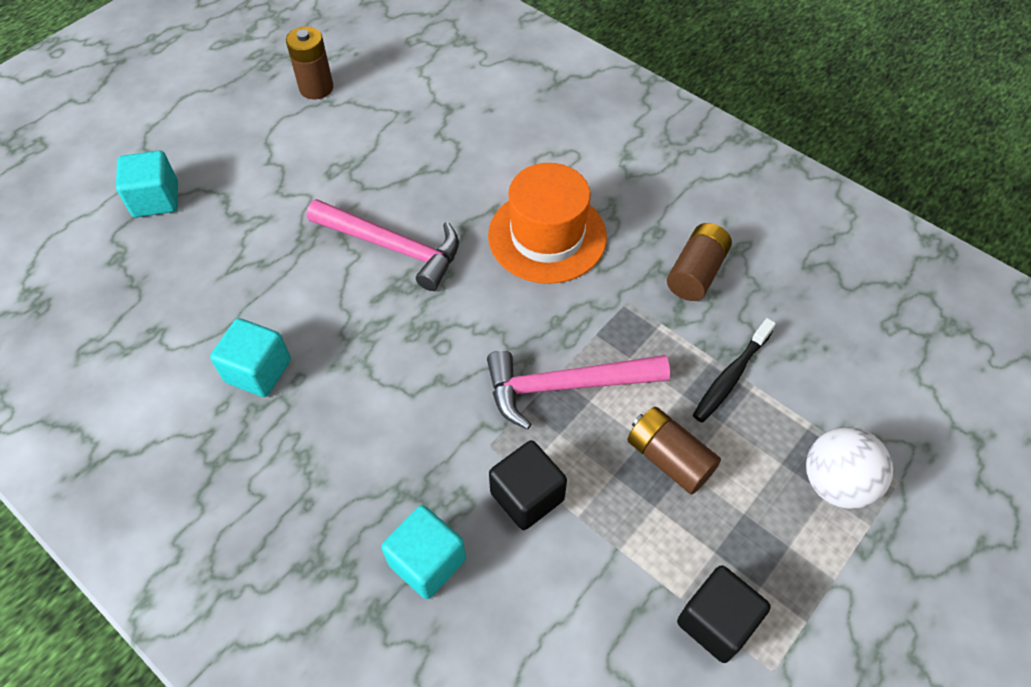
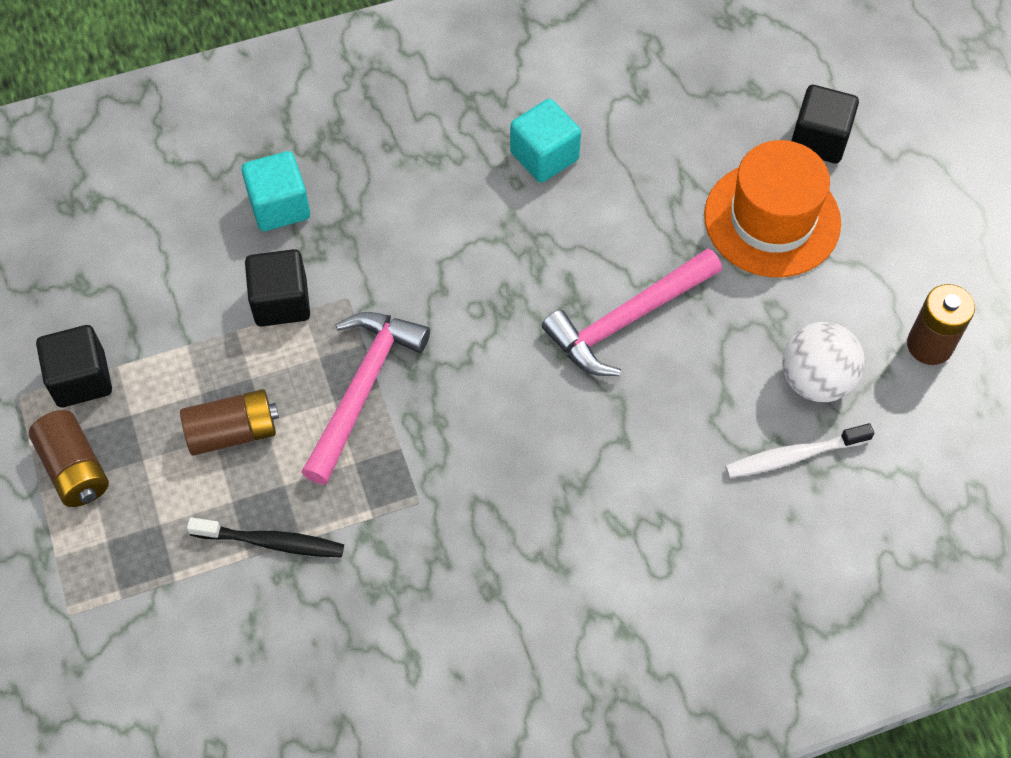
camera: 120 degrees right, 5 degrees up
turquoise cube [116,151,178,217] -> black cube [791,85,859,163]
orange hat [488,163,607,284] -> orange hat moved to [704,140,841,277]
brown battery [667,223,732,301] -> brown battery moved to [29,410,109,507]
black toothbrush [693,318,776,422] -> black toothbrush turned 120 degrees clockwise [187,517,344,557]
white ball [806,427,893,509] -> white ball moved to [782,322,865,402]
none -> white toothbrush [725,423,874,478]

